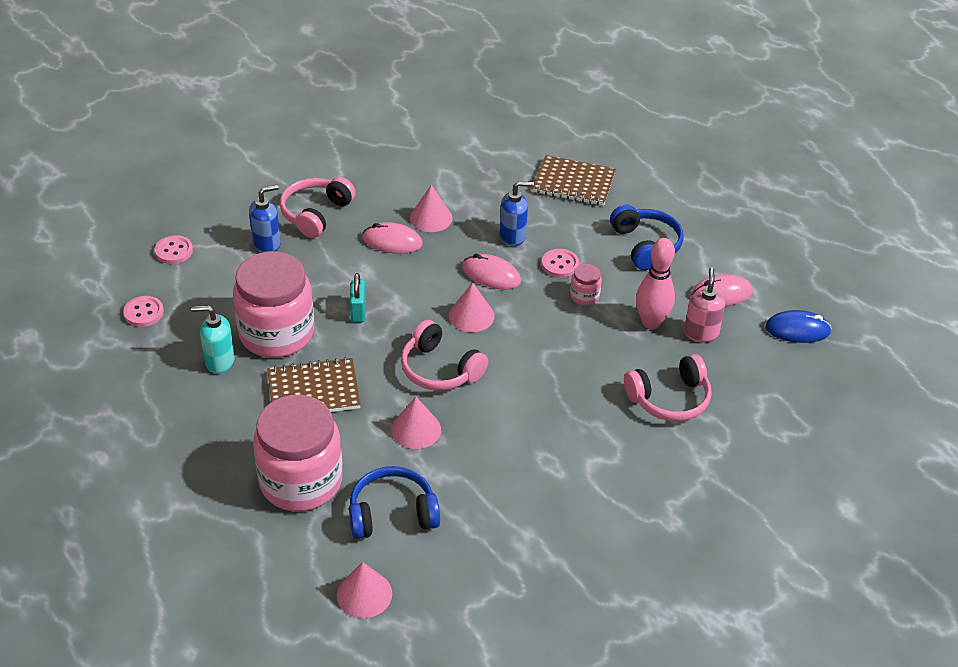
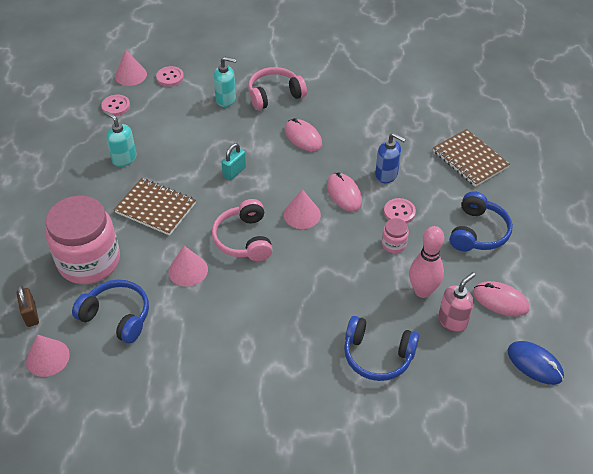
camera: 40 degrees right, 5 degrees up
pink jar [233,252,314,358] -> none
blue soap dispenser [249,185,281,253] -> turquoise soap dispenser [214,56,237,107]
pink cone [410,185,453,232] -> pink cone moved to [115,50,147,86]
pink headphones [624,354,712,422] -> blue headphones [344,316,419,381]
none -> brown padlock [17,285,39,327]

